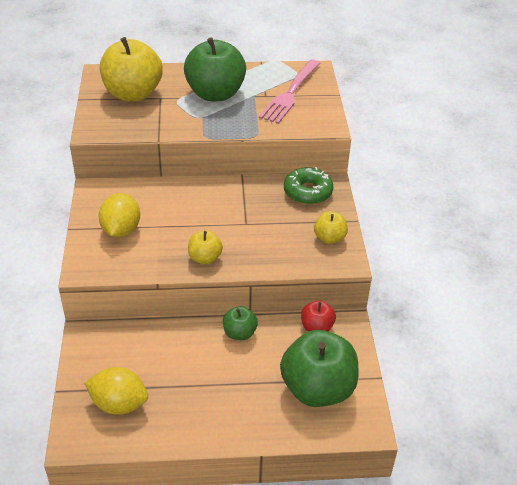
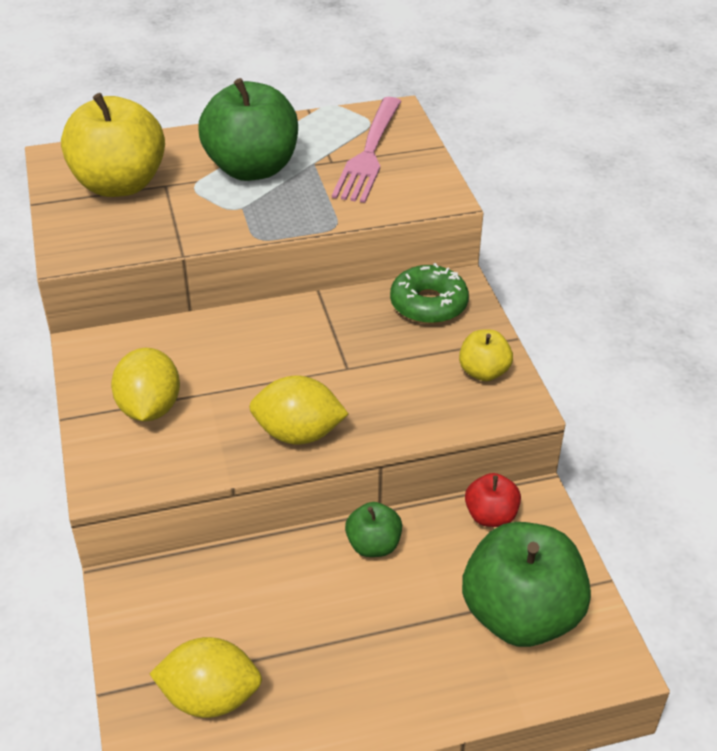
camera: 10 degrees left, 0 degrees up
yellow apple [188,231,223,264] -> yellow lemon [249,376,348,445]

